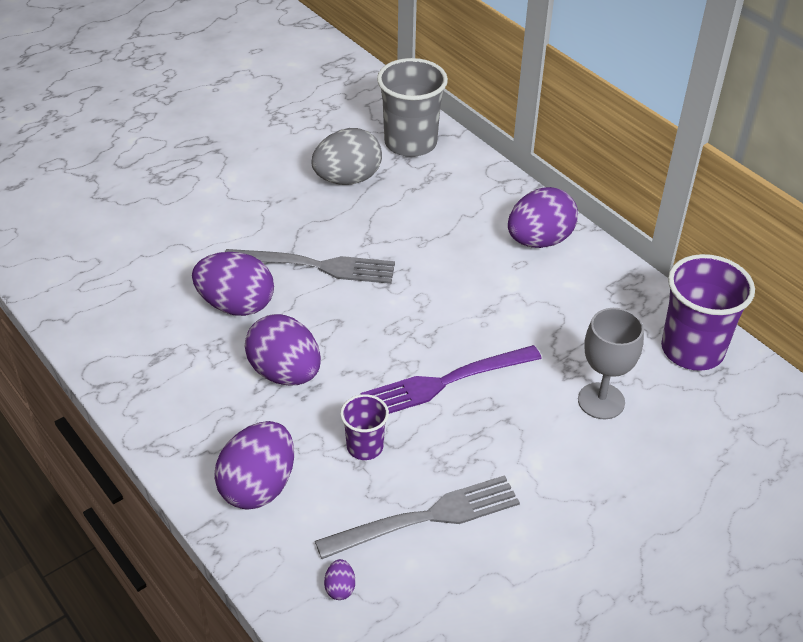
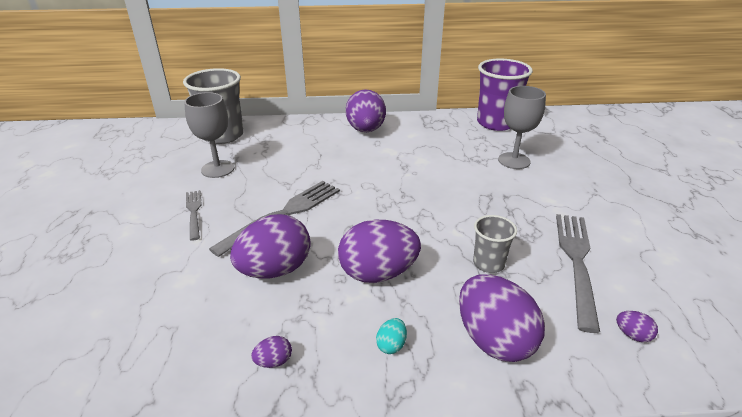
camera: 55 degrees left, 10 degrees down
grey egg [311,128,382,185] -> grey goblet [184,92,235,178]
purple cup [340,394,389,460] -> grey cup [473,215,517,273]
purple fork [361,345,542,414] -> none
none -> grey fork [186,190,202,241]
none -> purple egg [251,336,292,368]
none -> turquoise egg [376,318,407,354]

